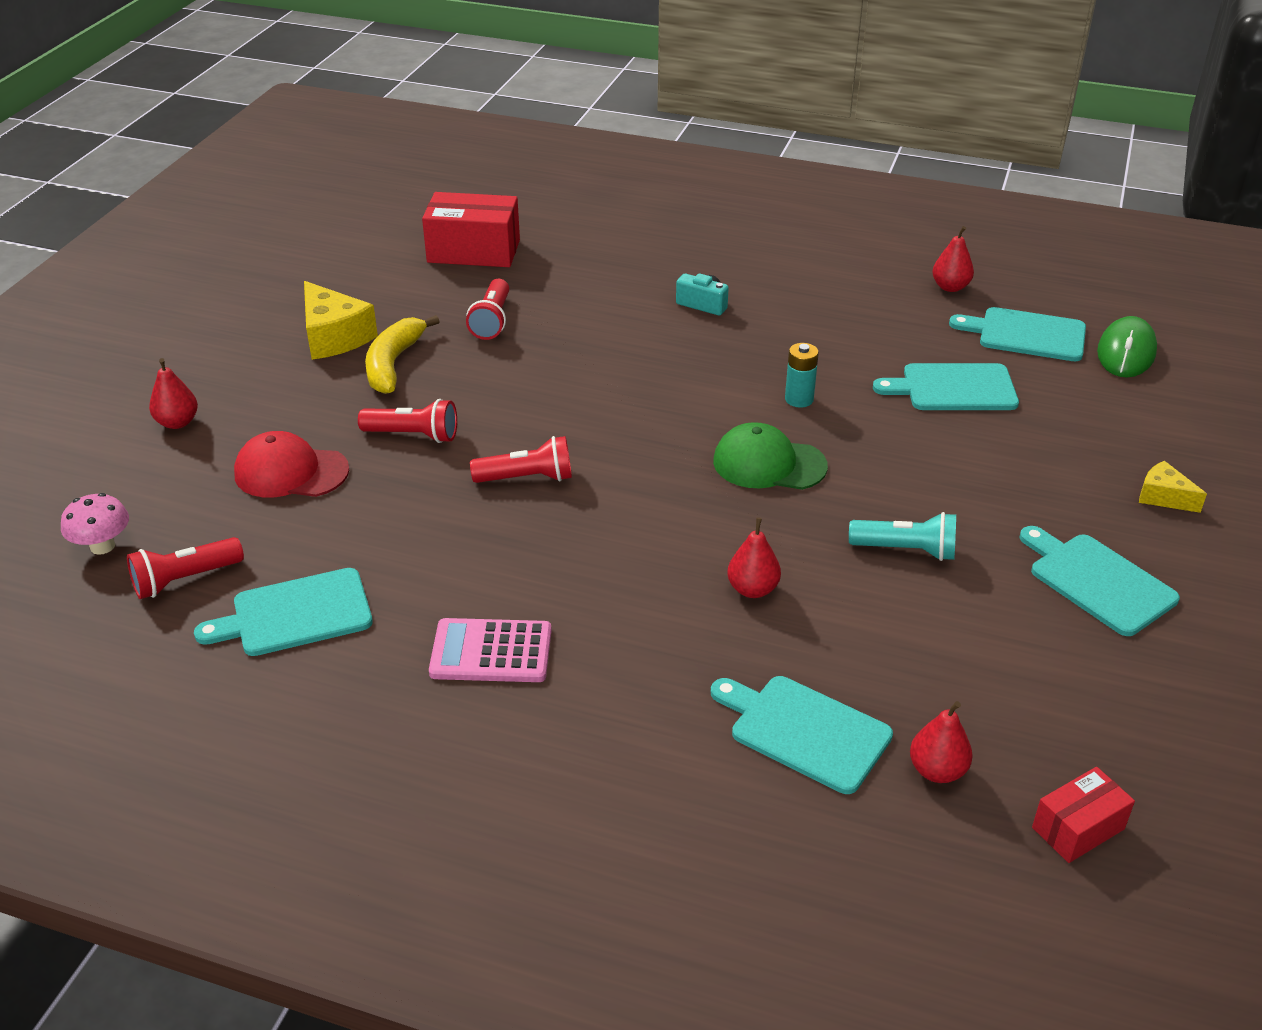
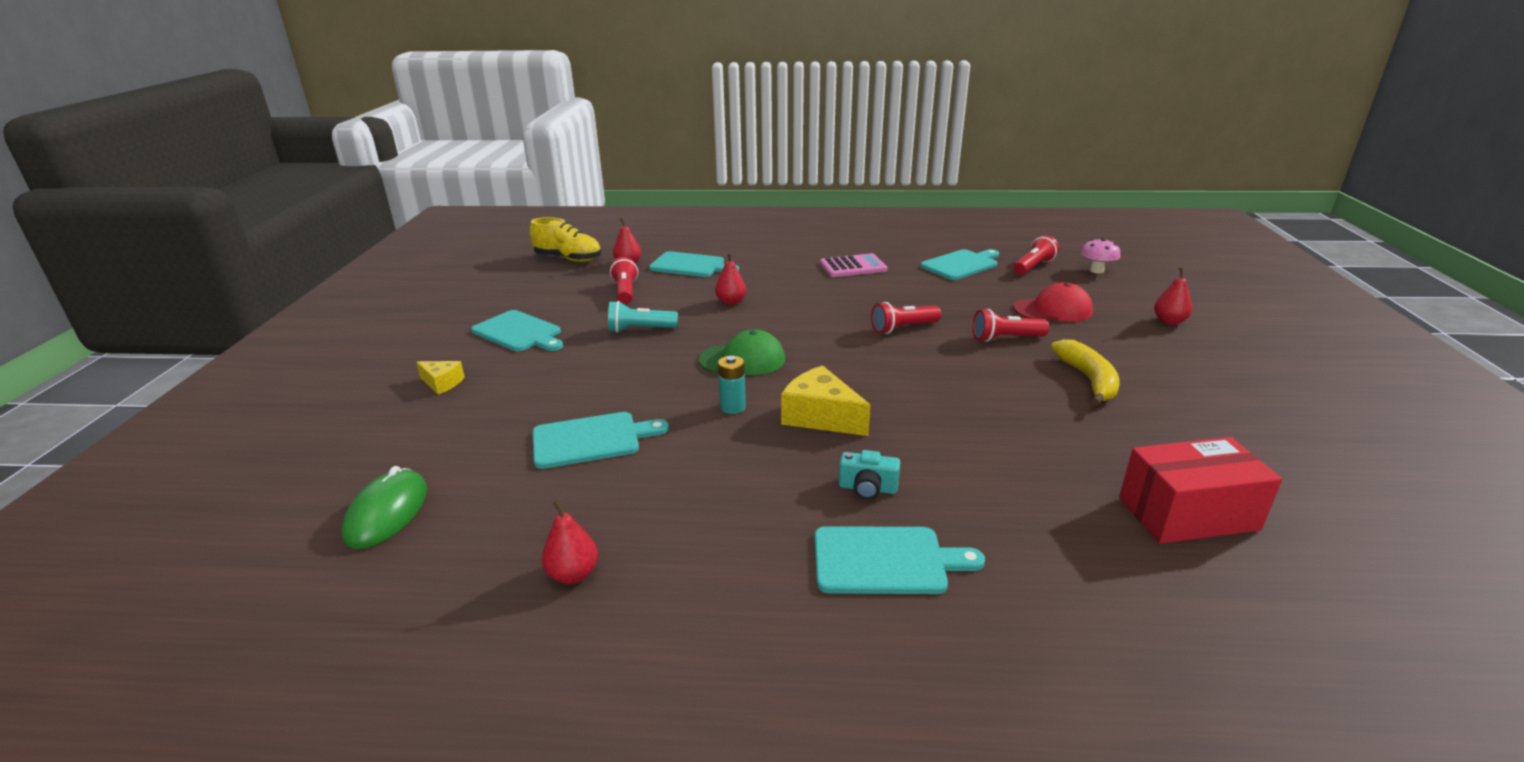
camera: 165 degrees right, 10 degrees down
yellow cheese [304,281,378,360] -> yellow cheese moved to [781,366,870,436]
red flashlight [466,279,509,340] -> red flashlight moved to [610,257,638,304]
turquoise cutting board [949,307,1086,361] -> turquoise cutting board moved to [815,526,985,594]
red box [1032,767,1135,863] -> yellow shoe [530,217,601,262]

